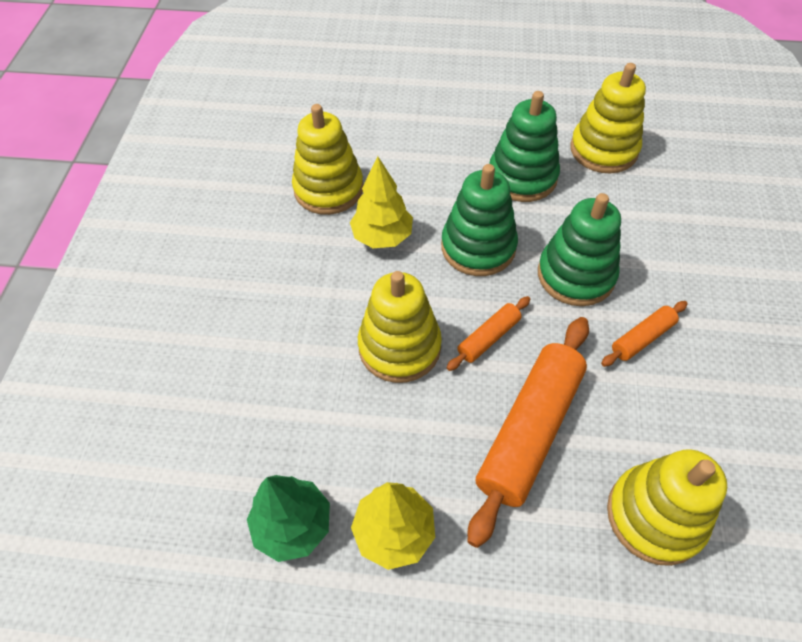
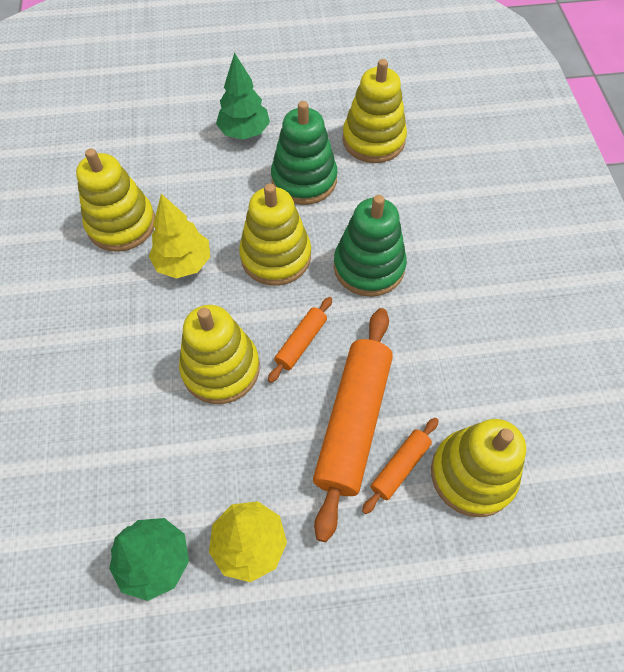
camera: 15 degrees left, 5 degrees up
green stacking toy [441,164,518,276] -> yellow stacking toy [239,183,311,286]
orange rolling pin [601,301,687,367] -> orange rolling pin moved to [362,418,439,514]
none -> green tree [216,52,270,140]

